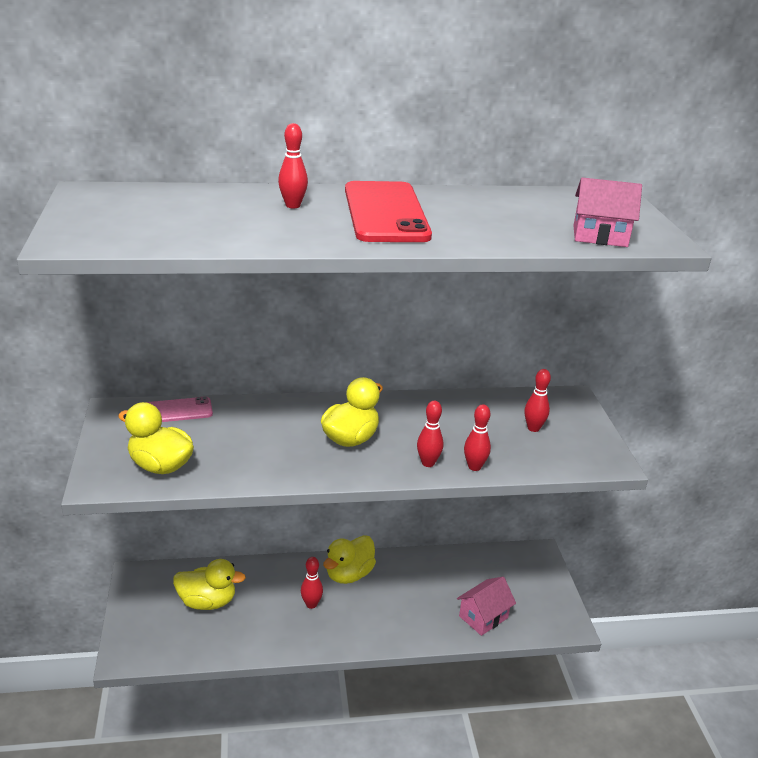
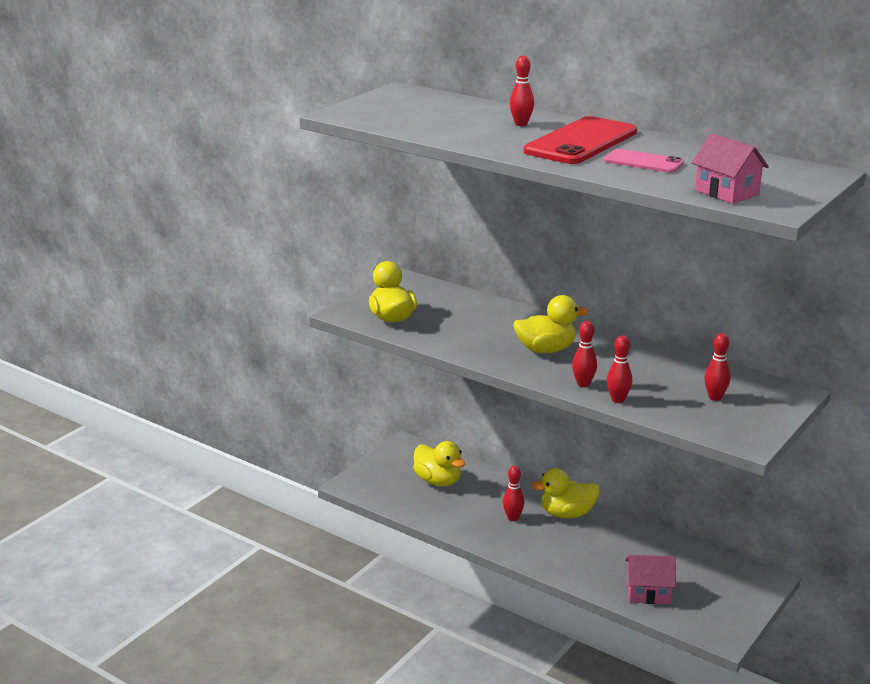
camera: 45 degrees right, 5 degrees down
pink phone [146,396,213,422] -> pink phone moved to [604,149,684,173]

